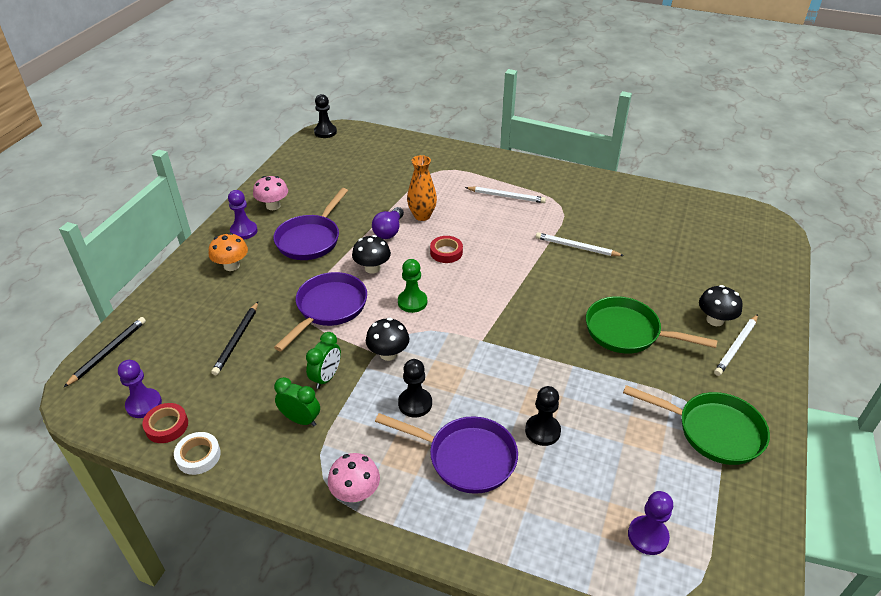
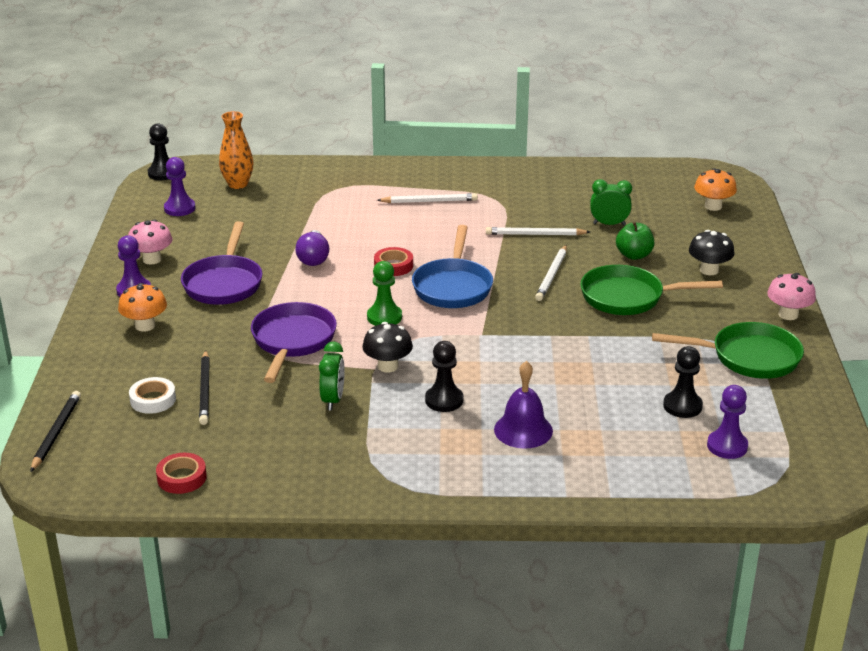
camera: 20 degrees left, 10 degrees down
purple pawn [118,360,162,418] -> purple pawn moved to [164,157,196,216]
white tape [174,432,221,475] -> white tape moved to [129,377,176,414]
green clock [274,377,320,426] -> green clock moved to [590,179,632,225]
pink mushroom [328,453,380,503] -> pink mushroom moved to [767,273,816,320]
black mushroom [352,235,391,274] -> none
purple pan [375,413,518,494] -> purple bell [494,361,553,449]
orange vase [407,155,437,221] -> orange vase moved to [219,111,254,189]
black pawn [525,386,561,446] -> black pawn moved to [663,346,703,418]
white pencil [714,314,758,376] -> white pencil moved to [535,245,567,301]
none -> blue pan [412,225,493,308]
none -> green apple [616,222,654,260]
none -> orange mushroom [694,168,737,211]

